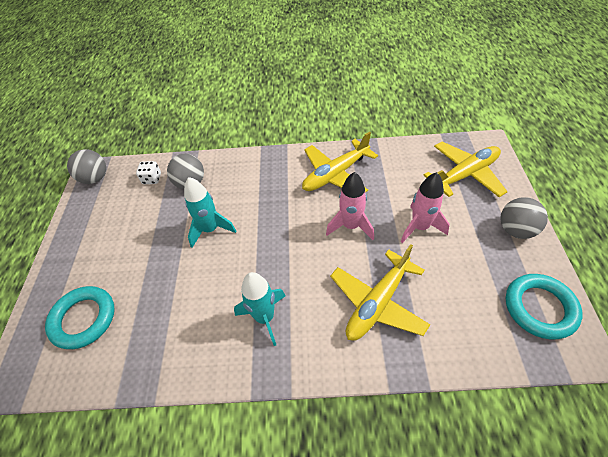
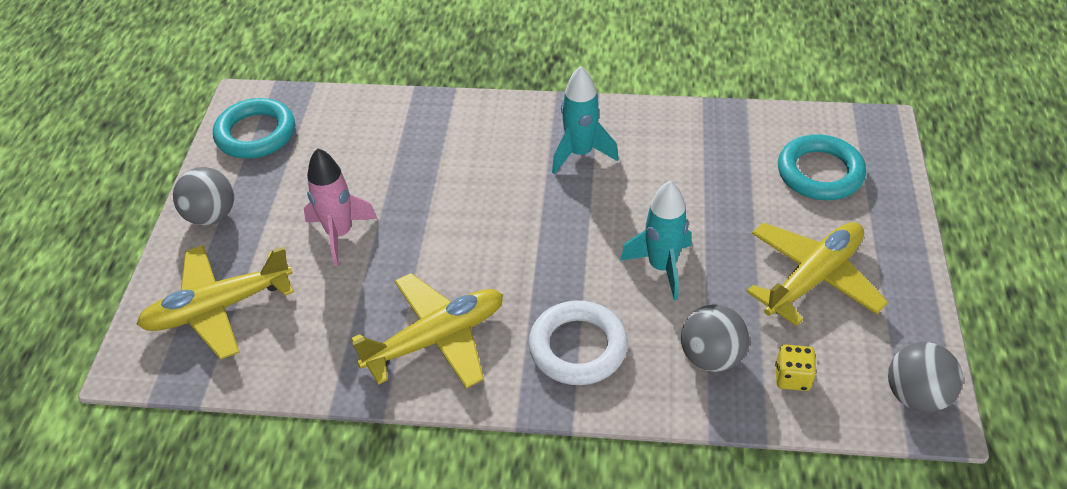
camera: 175 degrees left, 5 degrees down
white dice [136,161,161,184] -> yellow dice [775,344,817,391]
pink rocket [326,172,374,240] -> none
yellow plane [330,244,430,341] -> yellow plane moved to [746,222,888,326]
none -> white ring [528,301,628,385]

